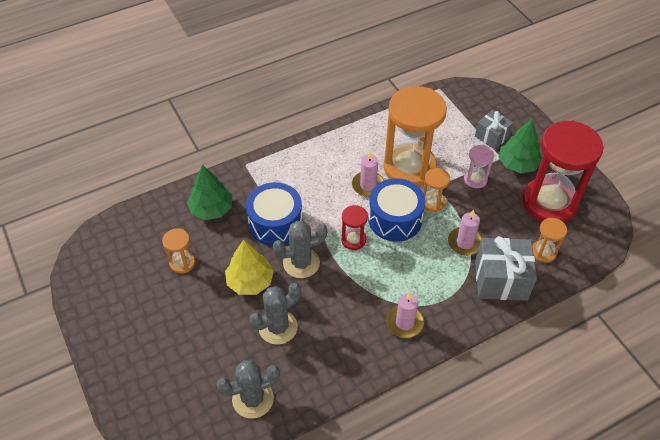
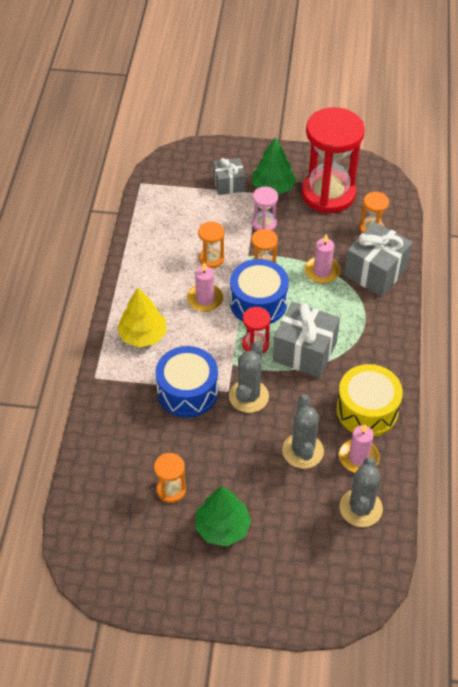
camera: 55 degrees left, 0 degrees up
green tree [187,165,232,220] -> green tree moved to [195,486,251,546]
yellow tree [225,240,274,295] -> yellow tree moved to [117,288,167,348]
orange hourglass [384,86,447,187] -> orange hourglass [198,222,224,268], size x0.44
pink candle [386,293,424,338] -> pink candle moved to [339,424,379,473]
none -> grey gift [273,302,340,378]
none -> yellow drum [336,364,403,436]

